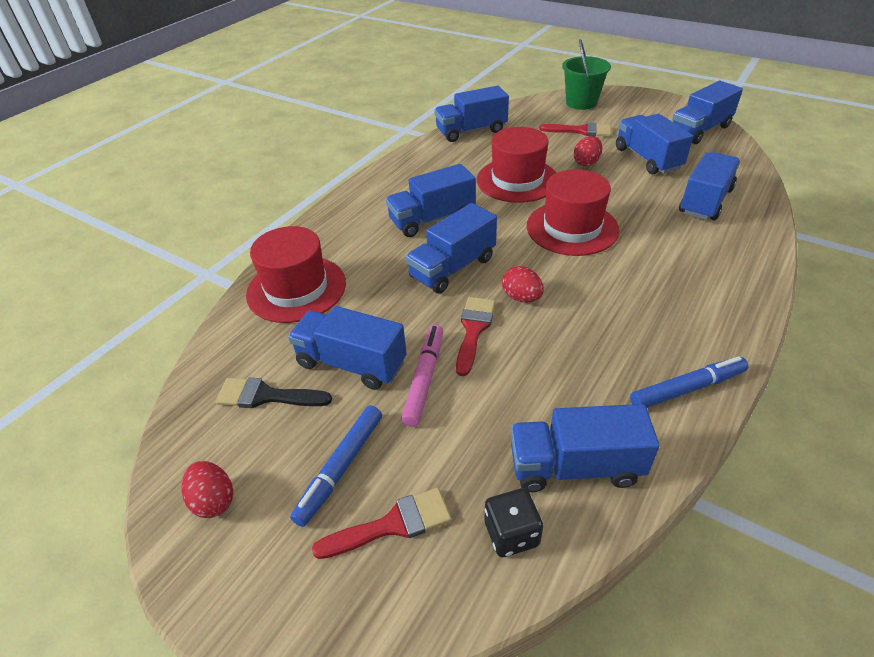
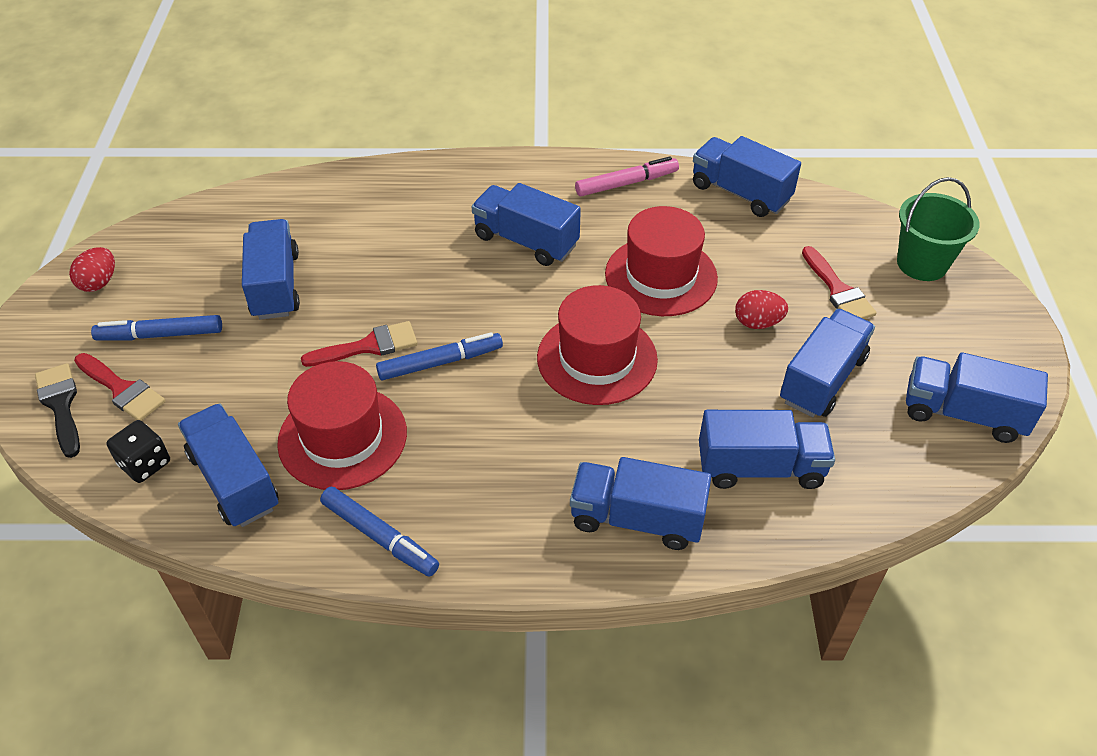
camera: 55 degrees right, 5 degrees up
black brush [216,378,332,408] -> black brush moved to [35,363,80,458]
red hat [246,226,346,323] -> red hat moved to [277,361,407,490]
pink marker [401,325,443,427] -> pink marker moved to [575,156,679,196]
blue truck [406,203,497,294] -> blue truck moved to [570,457,711,550]
red egg [502,266,544,303] -> blue marker [376,332,503,380]

